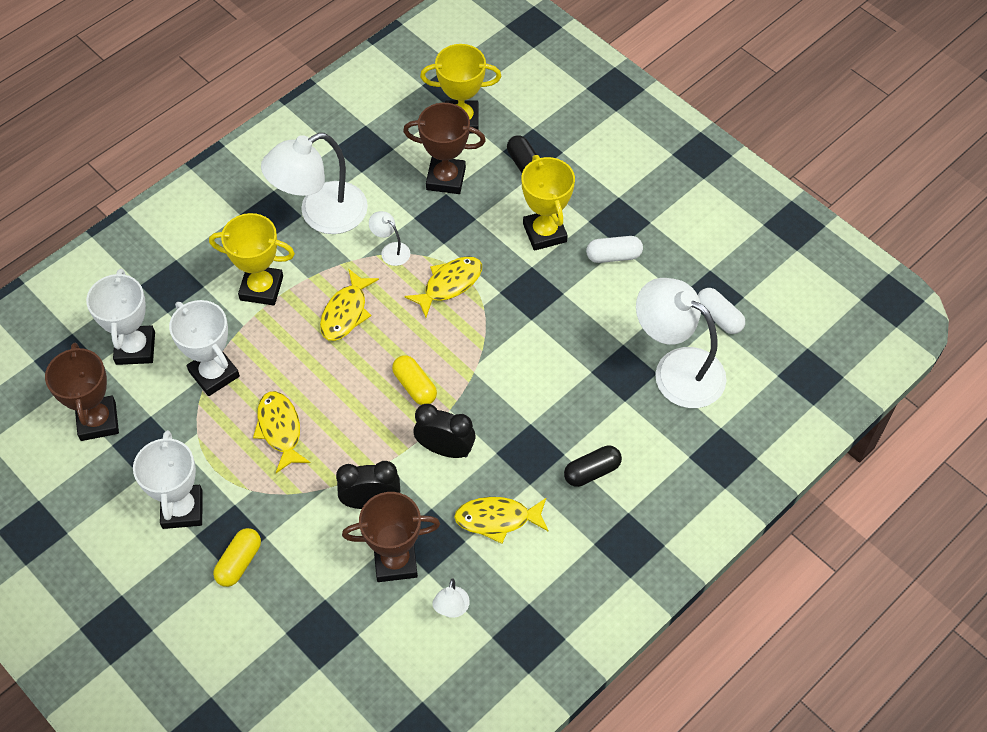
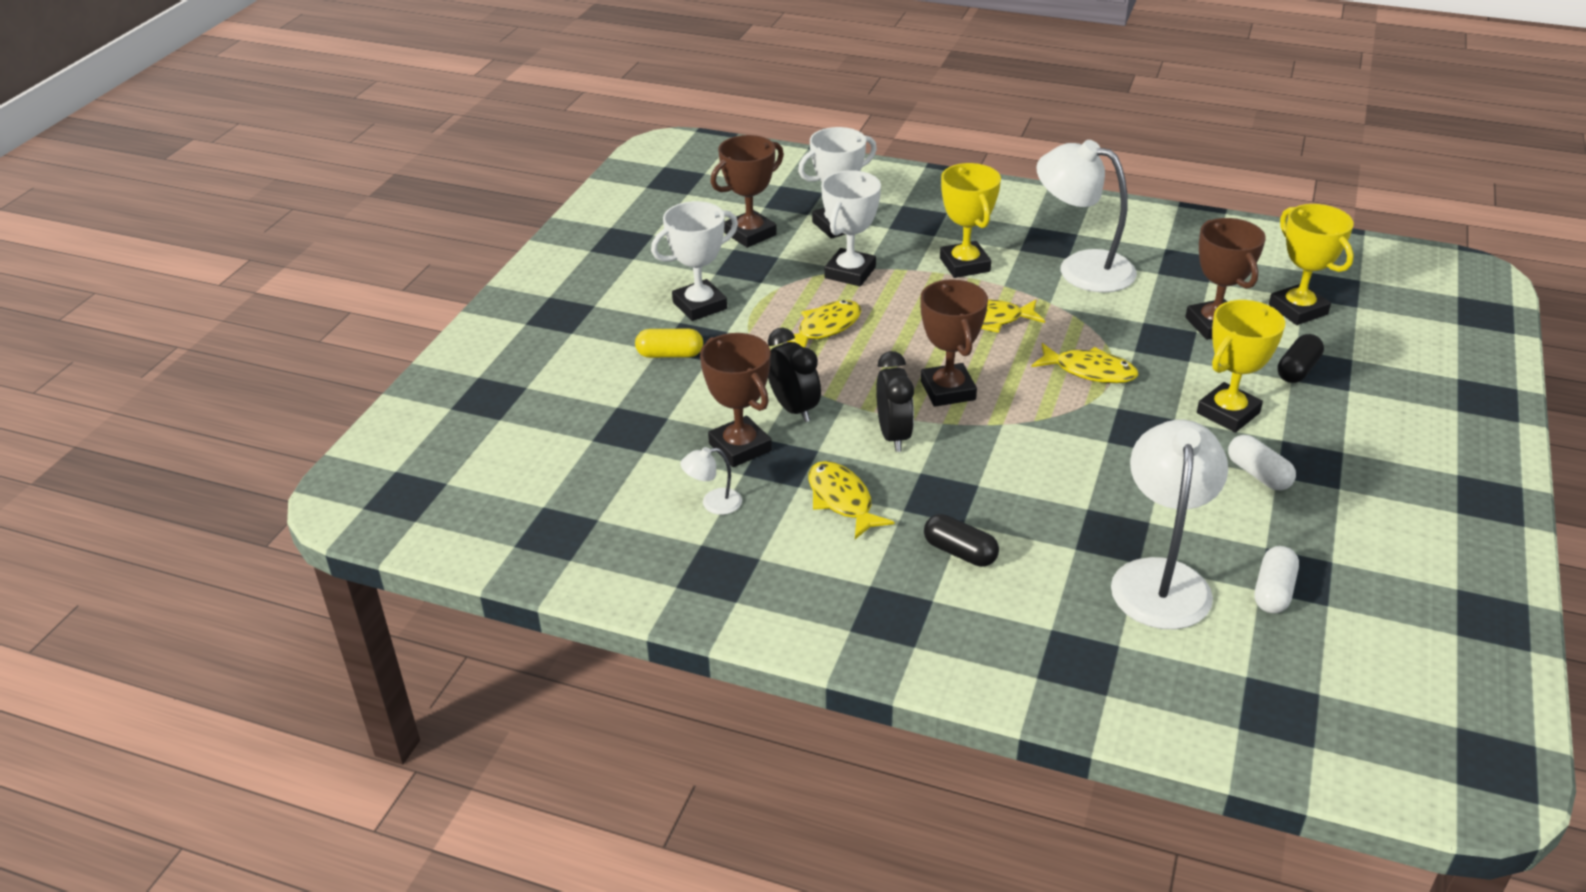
camera: 65 degrees right, 20 degrees down
white lamp [369,211,410,266] -> none
yellow capsule [392,355,437,405] -> brown trophy [921,279,988,407]

